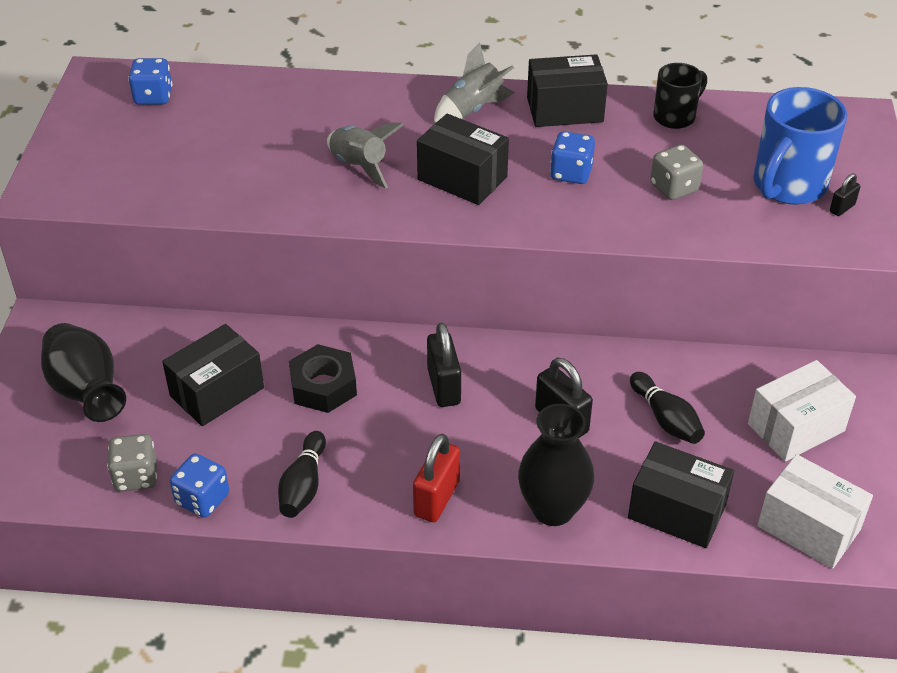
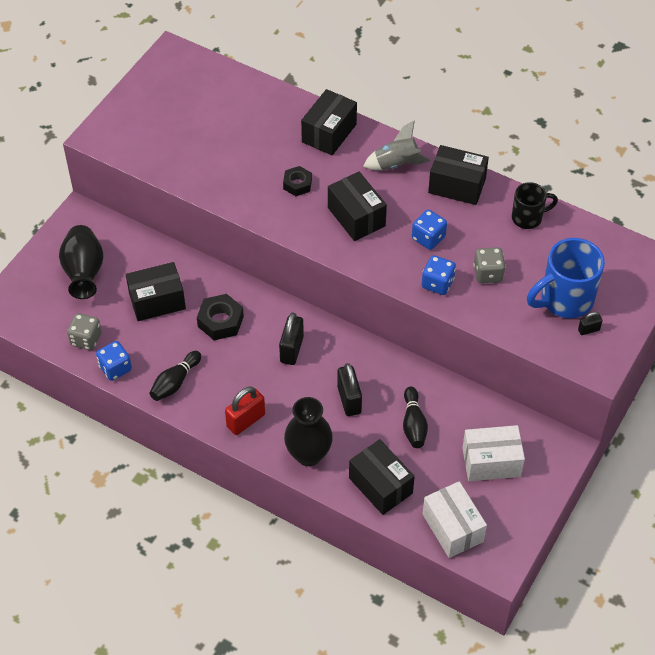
camera: 25 degrees right, 10 degrees up
blue dice [128,58,172,105] -> blue dice moved to [422,255,456,295]
grey rocket [327,122,404,188] -> black nut [283,166,312,196]
none -> black box [301,89,357,155]

